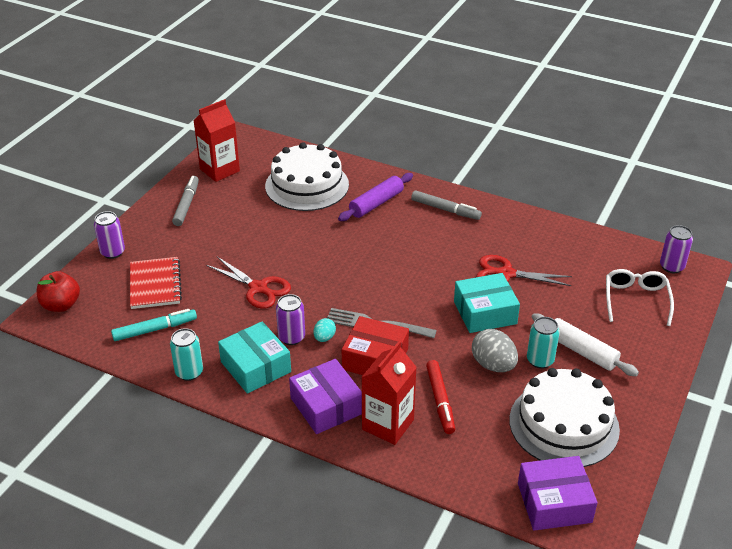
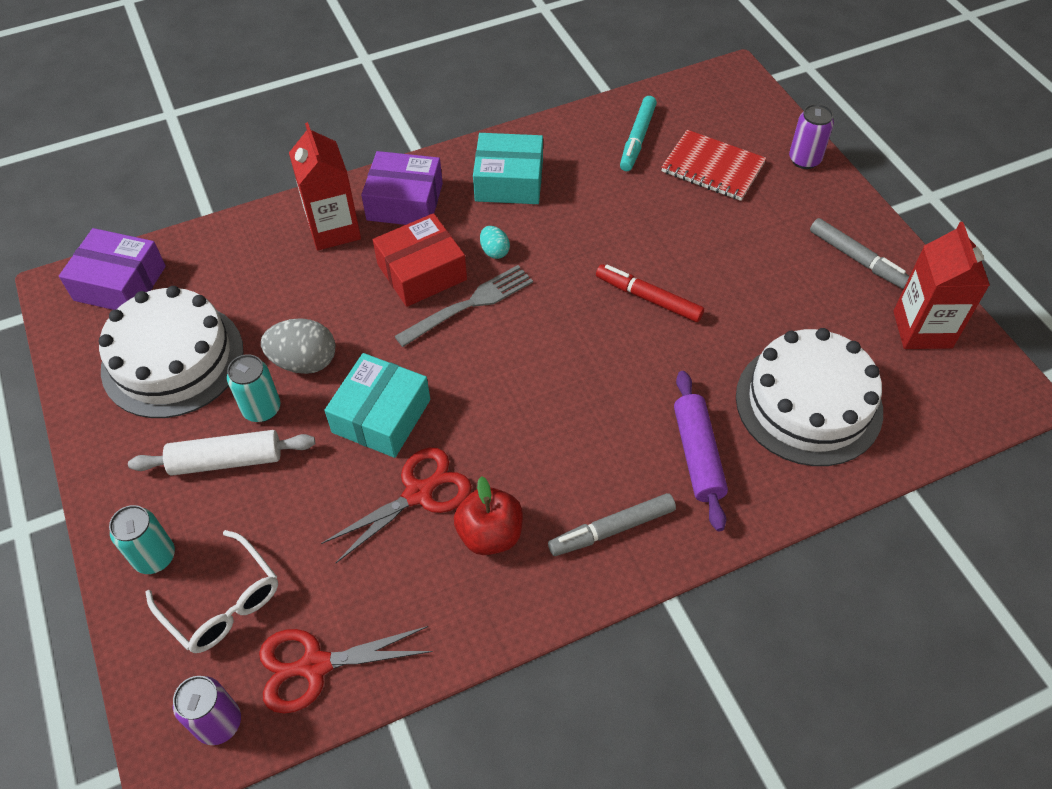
camera: 130 degrees right, 15 degrees up
red apple [37,271,80,312] -> red apple moved to [454,476,523,555]
turquoise can [170,328,203,381] -> turquoise can moved to [109,505,175,574]
red scissors [206,257,291,309] -> red scissors moved to [259,626,433,713]
purple can [276,294,305,345] -> none
red marker [426,360,455,434] -> red marker moved to [596,264,704,322]
purple box [518,456,598,531] -> purple box turned 75 degrees clockwise [59,228,166,310]

